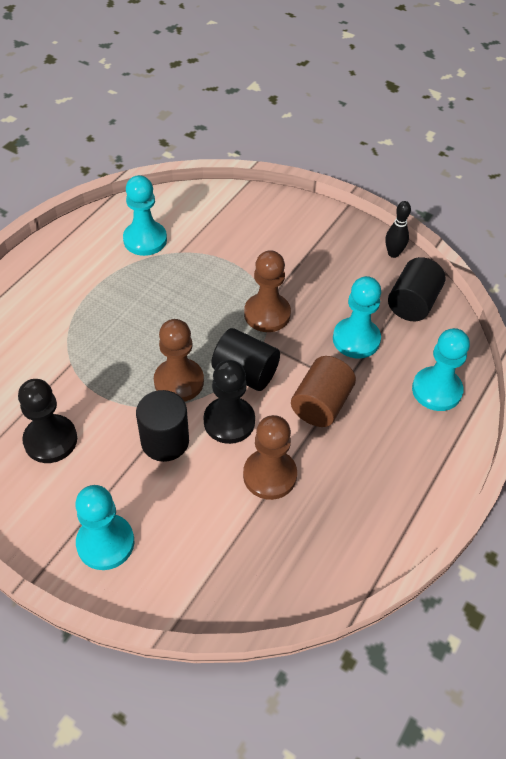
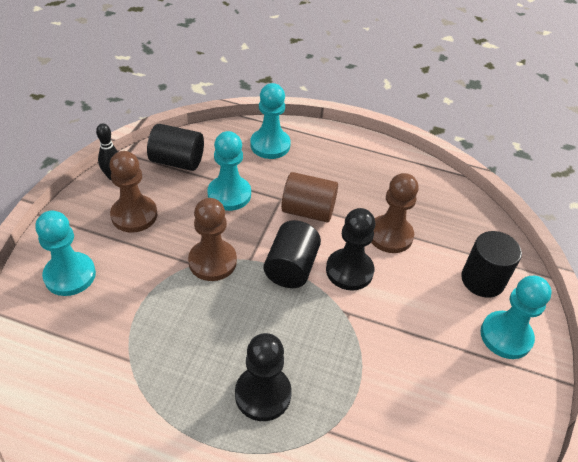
camera: 105 degrees left, 5 degrees down
black pawn [18,379,77,463] -> black pawn moved to [235,333,292,421]
turquoise pawn [123,175,167,256] -> turquoise pawn moved to [35,211,96,296]
black cylinder [136,390,189,462] -> black cylinder moved to [461,231,522,298]
brown pawn [154,319,204,402] -> brown pawn moved to [109,151,158,233]

